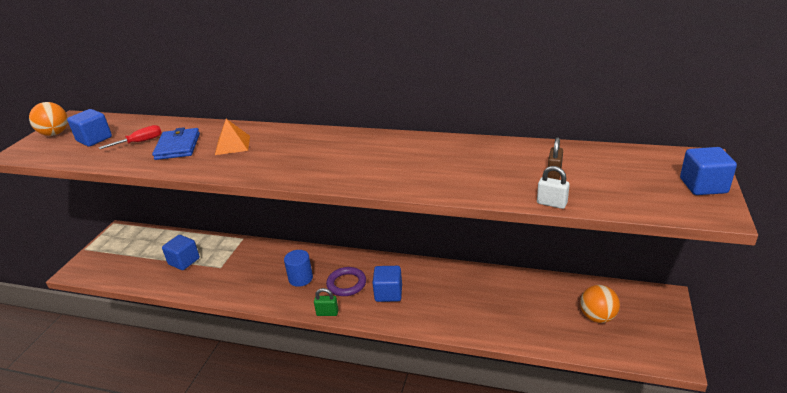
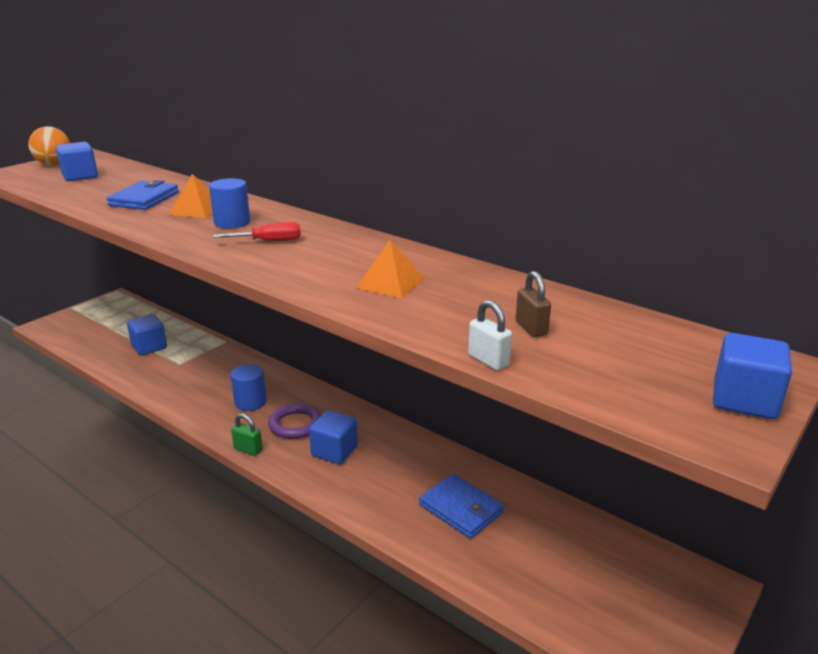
camera: 20 degrees right, 5 degrees down
red screwdriver [99,125,162,149] -> red screwdriver moved to [213,222,301,241]
brown padlock [547,137,563,180] -> brown padlock turned 60 degrees counterclockwise [516,271,551,337]
orange ball [580,285,620,323] -> none
none -> blue cylinder [209,178,250,229]
none -> orange pyramid [356,240,425,298]
none -> blue wallet [419,474,504,539]

